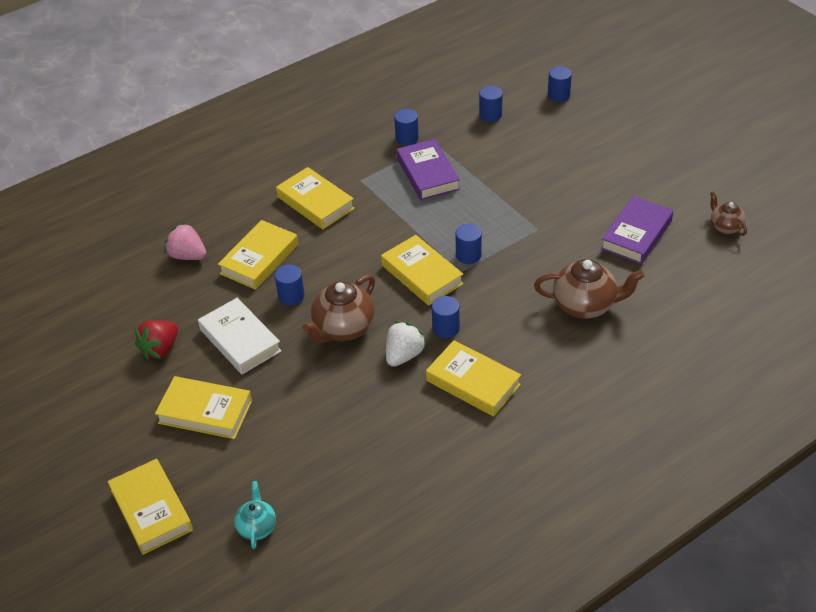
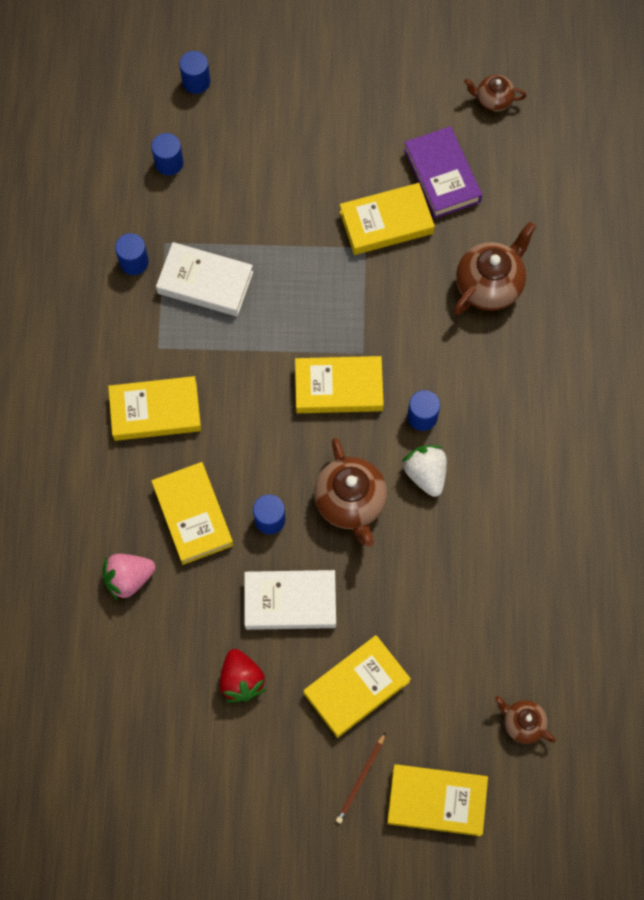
camera: 55 degrees left, 25 degrees up
turquoise teapot [234,481,276,549] -> brown teapot [495,696,556,744]
purple book [397,139,460,200] -> white book [156,242,253,316]
yellow book [426,340,521,417] -> yellow book moved to [340,183,435,255]
blue cylinder [456,224,482,264] -> none
none -> brown pencil [336,732,386,824]

